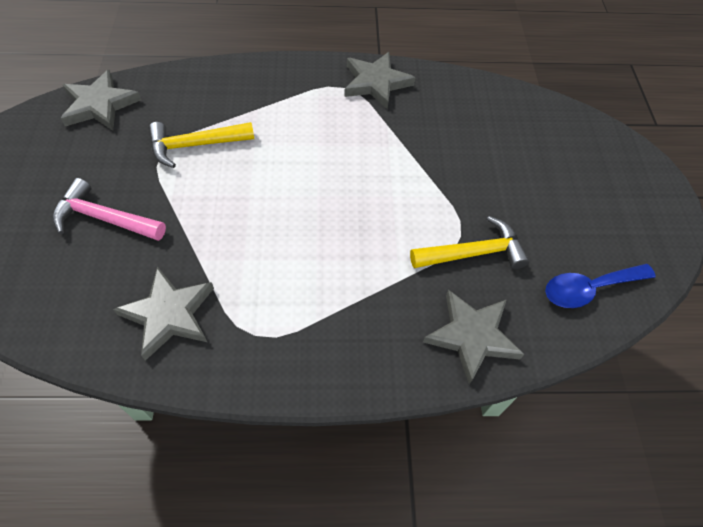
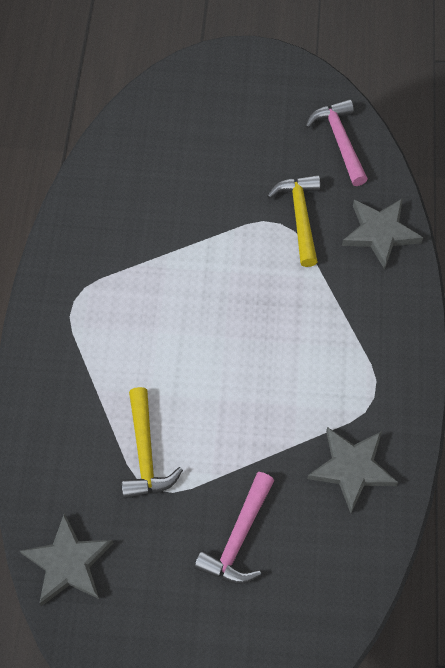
camera: 80 degrees left, 5 degrees up
grey star [344,52,415,110] -> none
blue spoon [545,264,656,308] -> pink hammer [305,99,368,186]

